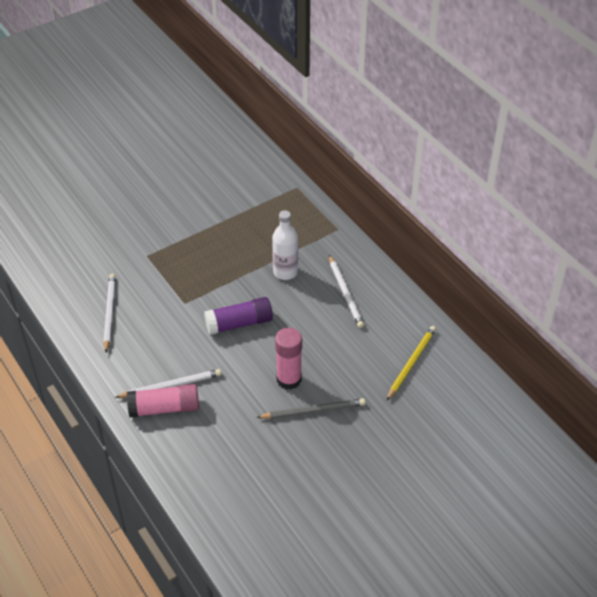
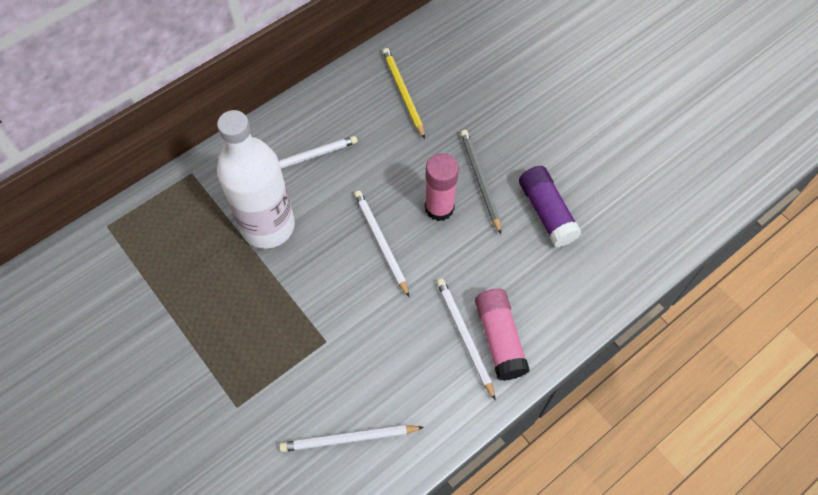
camera: 95 degrees left, 15 degrees up
purple glue stick [204,297,273,335] -> purple glue stick moved to [519,166,582,247]
white bottle [272,210,298,280] -> white bottle [217,110,295,249], size x1.71
yellow pencil [387,326,436,400] -> yellow pencil turned 45 degrees clockwise [383,48,425,139]
none -> white pencil [354,191,409,297]

